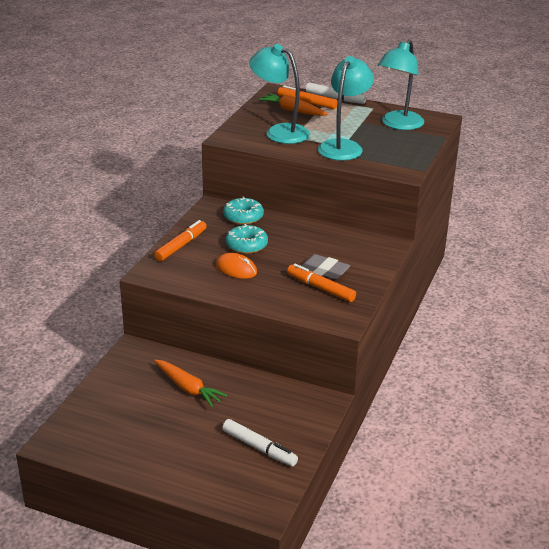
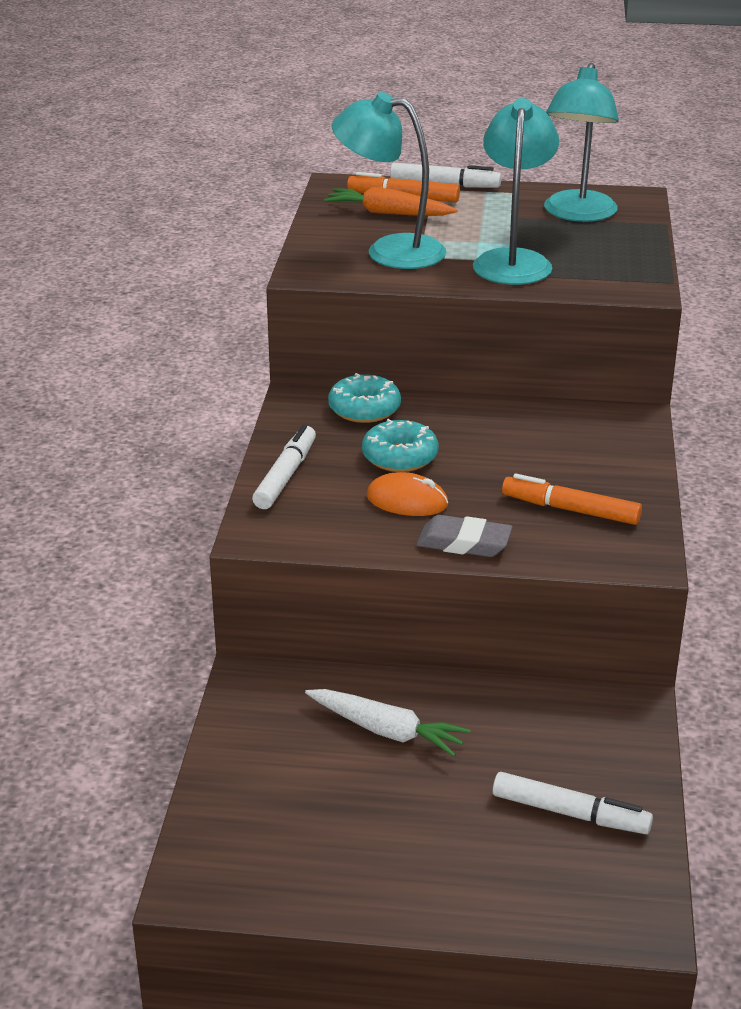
camera: 15 degrees left, 0 degrees up
orange marker [154,220,207,261] -> white marker [252,425,316,509]
orange carrot [154,360,228,407] -> white carrot [305,689,471,757]
grey eraser [301,254,350,279] -> grey eraser moved to [416,515,513,557]

